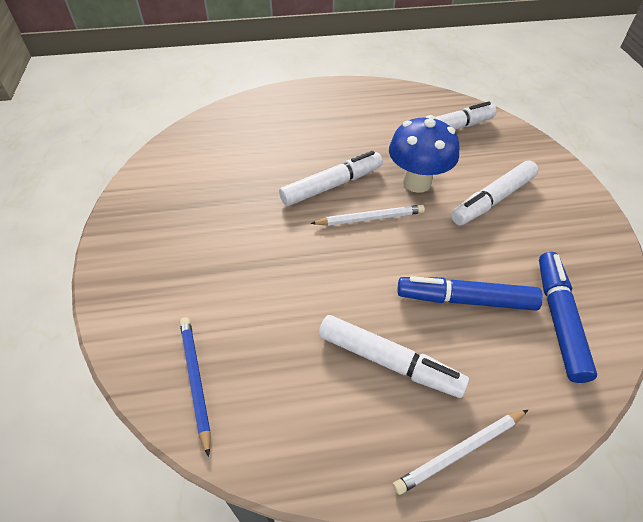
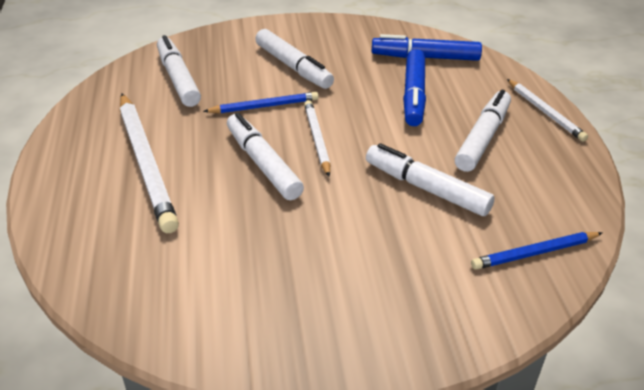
camera: 90 degrees left, 10 degrees down
blue mushroom [389,115,460,193] -> blue pencil [203,92,319,113]
none -> white pencil [120,94,179,233]
none -> white marker [366,143,495,216]

